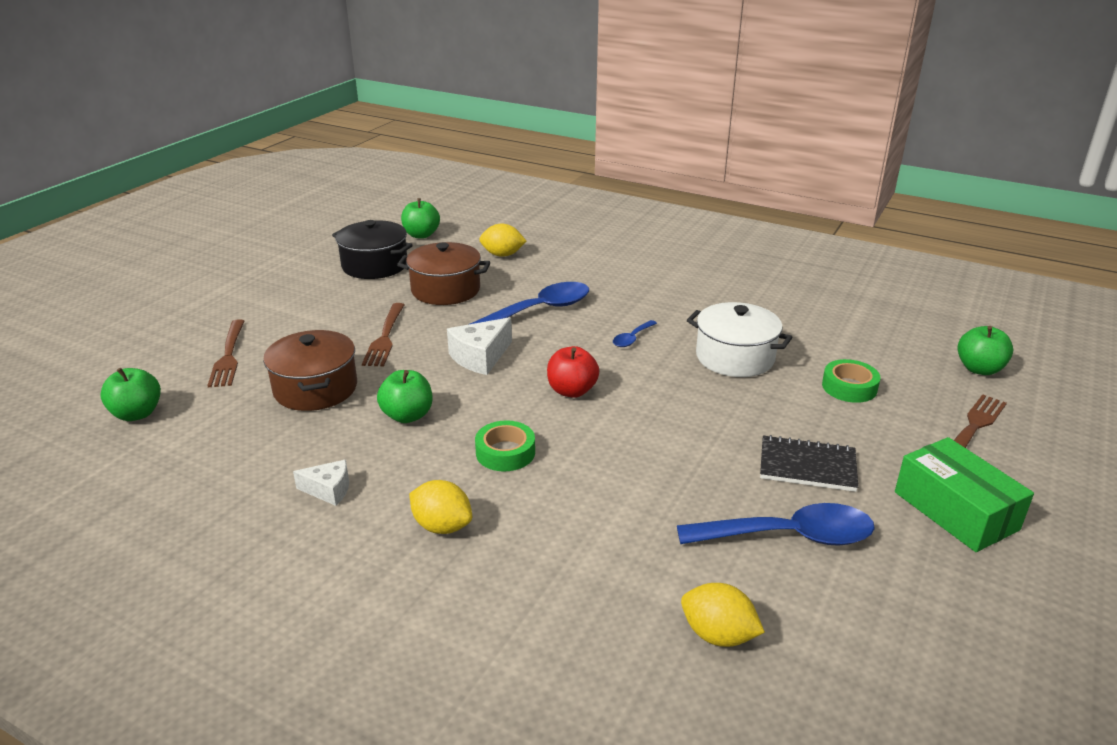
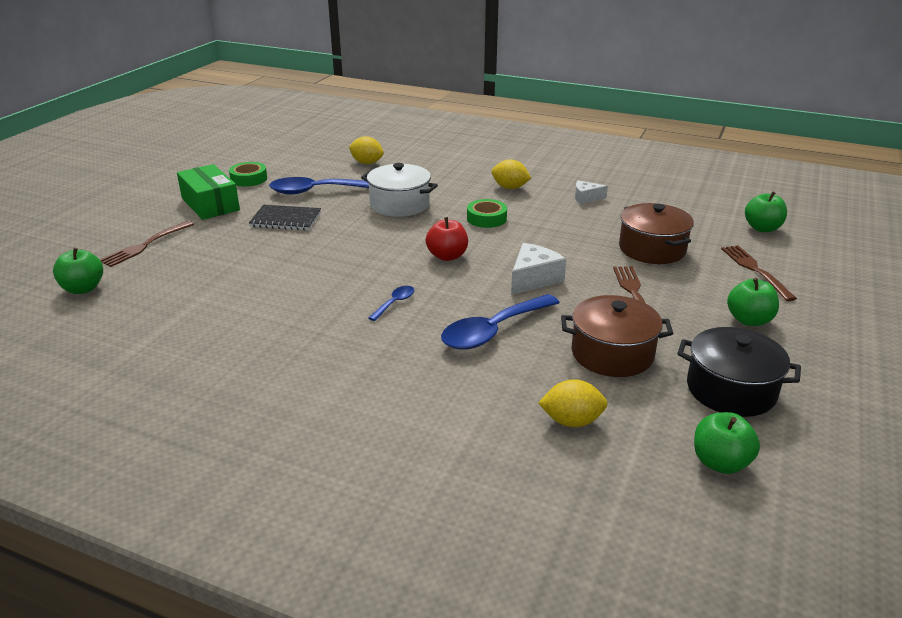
camera: 175 degrees right, 0 degrees up
green apple [377,370,432,423] -> green apple moved to [727,278,779,326]
white pot [687,302,793,377] -> white pot moved to [361,163,438,217]
green tape [822,359,880,403] -> green tape moved to [229,162,267,187]

